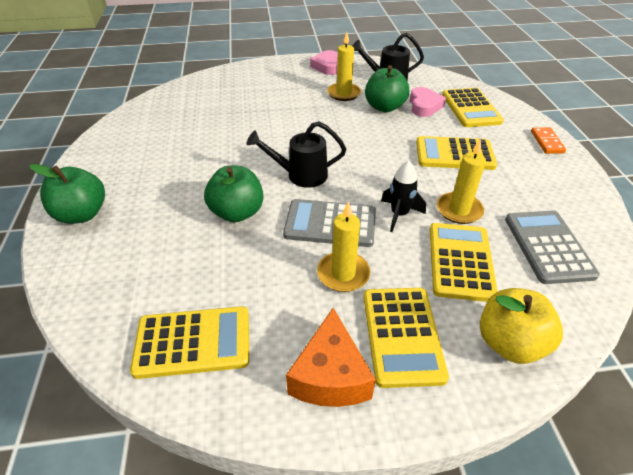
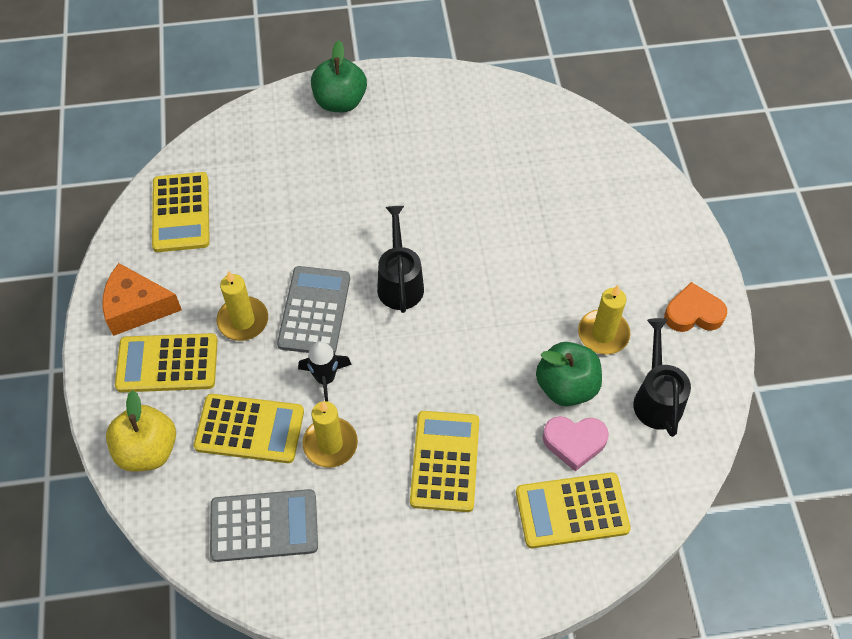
camera: 90 degrees right, 15 degrees up
green apple [204,166,263,222] -> none
pink heart [310,50,338,75] -> orange heart [664,282,727,332]
orange domino [531,127,566,154] -> none

